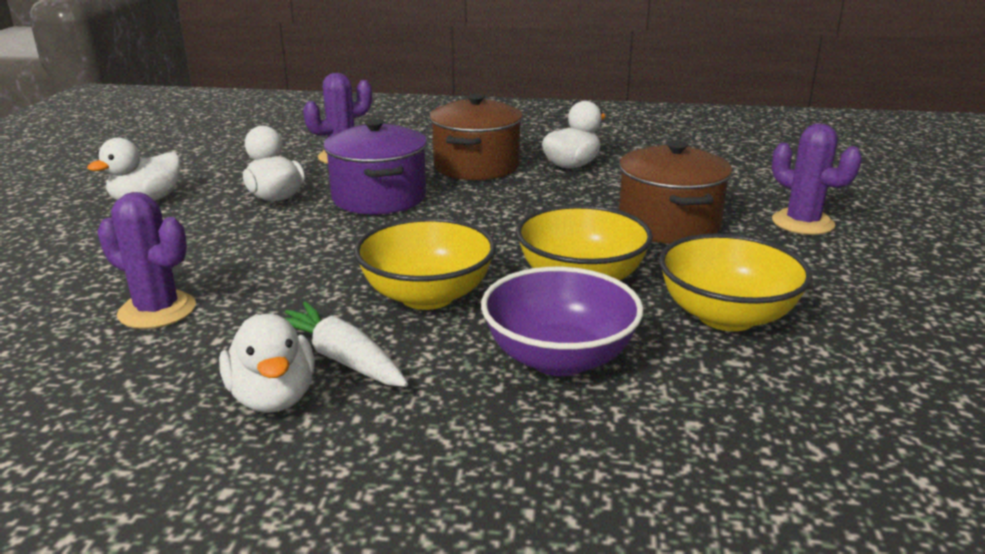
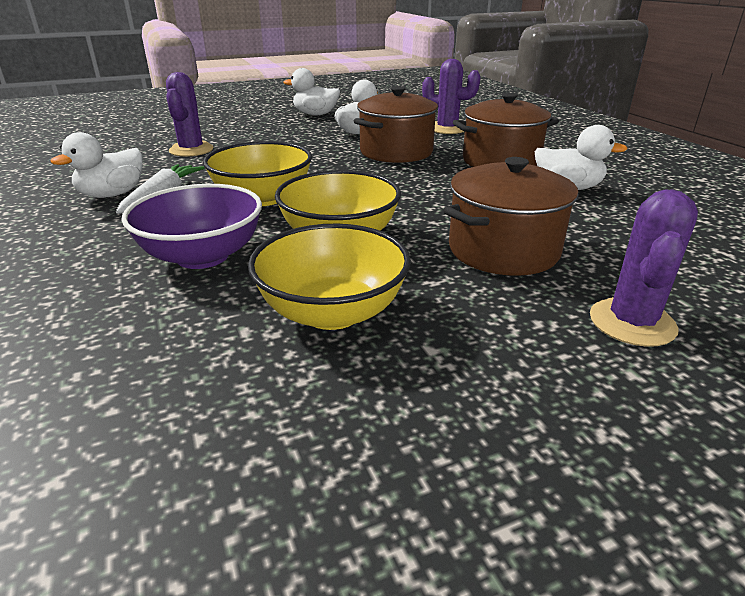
camera: 60 degrees right, 5 degrees up
purple pot [324,119,427,214] -> brown pot [354,86,438,163]

